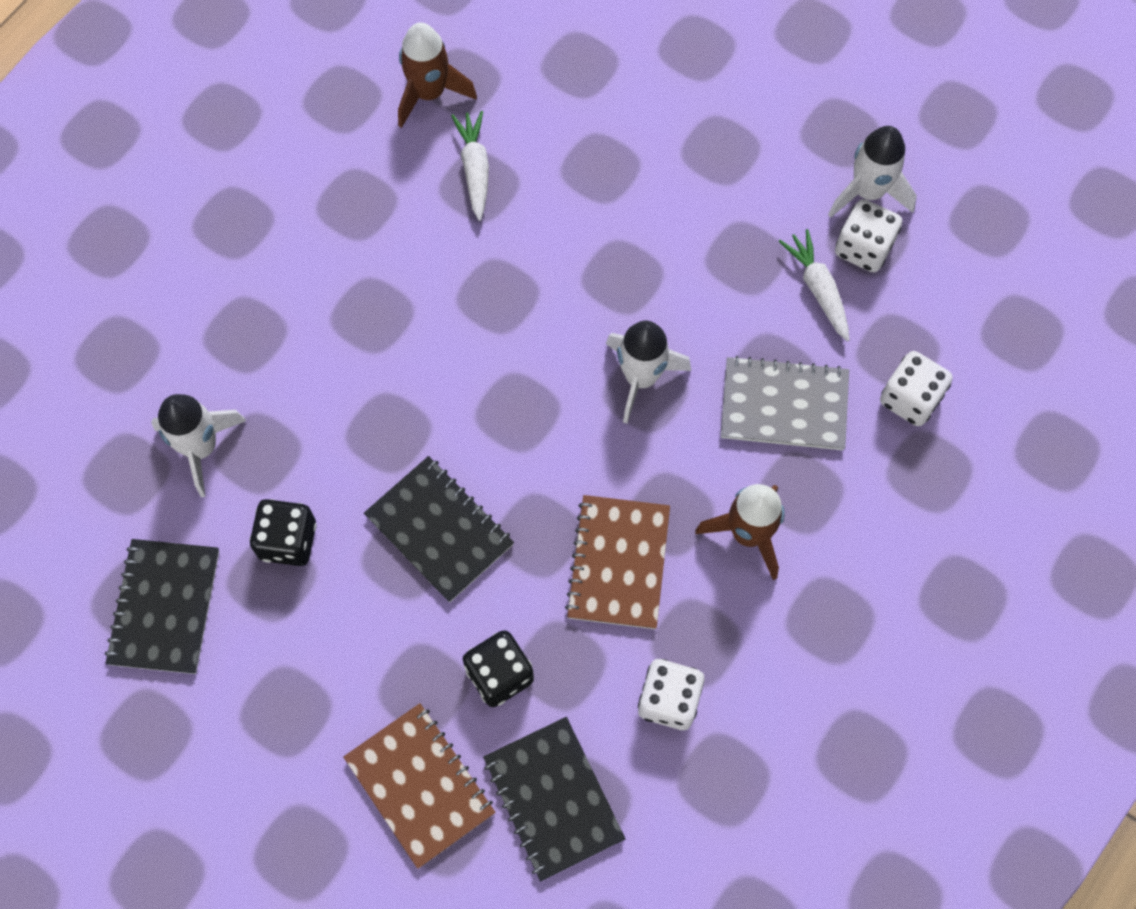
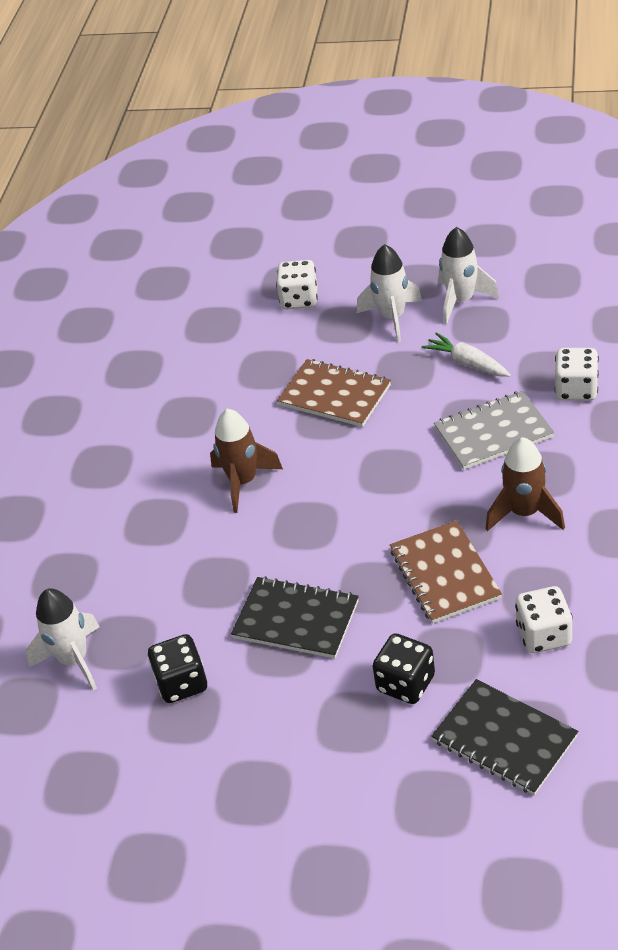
camera: 20 degrees left, 25 degrees down
black notebook [105,539,219,674] -> none
brown notebook [343,703,495,869] -> brown notebook moved to [277,359,391,427]
brown rocket [398,23,477,128] -> brown rocket moved to [210,409,283,513]
white carrot [451,111,489,221] -> none
white rocket [606,321,691,423] -> white rocket moved to [357,244,422,342]
white dice [835,199,902,272] -> white dice moved to [276,260,318,310]

